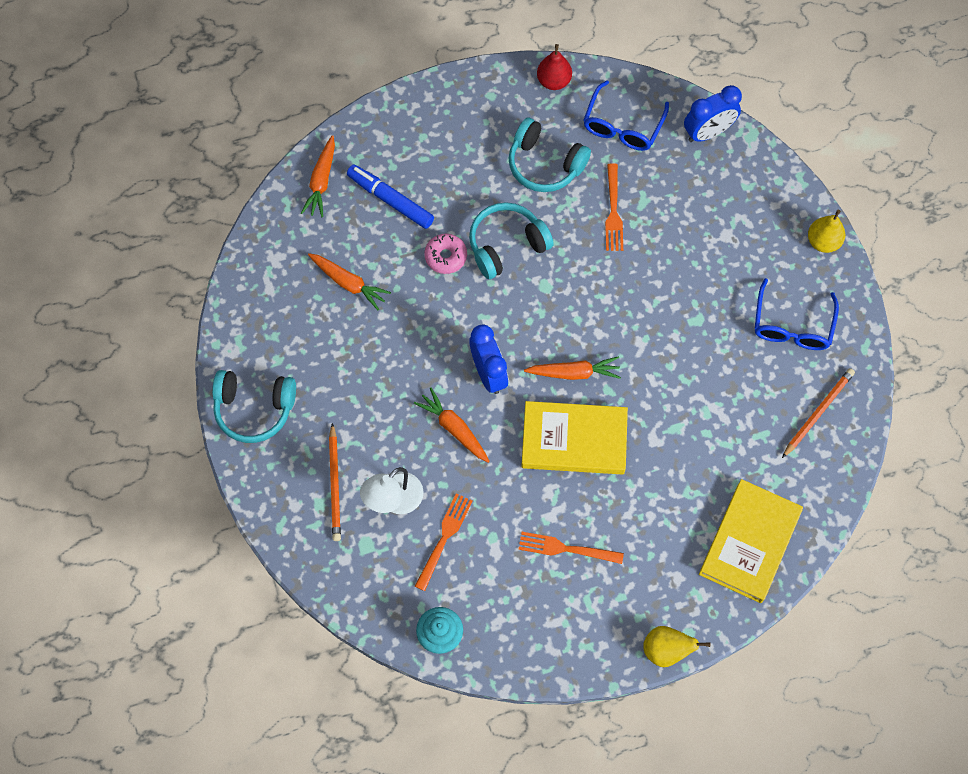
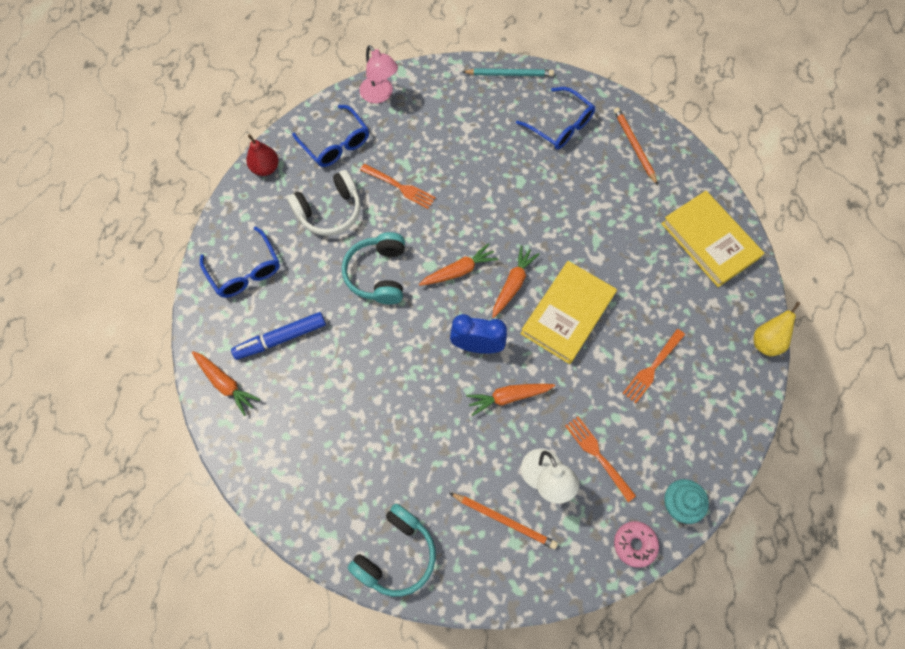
camera: 60 degrees left, 0 degrees up
orange carrot [308,253,391,310] -> orange carrot moved to [419,243,498,286]
pink donut [424,234,467,274] -> pink donut moved to [614,521,659,568]
turquoise headphones [509,118,591,192] -> white headphones [287,170,361,236]
blue clock [684,85,742,142] -> pink lamp [359,45,398,103]
yellow pear [808,210,845,253] -> turquoise pencil [462,68,554,76]
none -> blue glasses [200,227,280,298]

